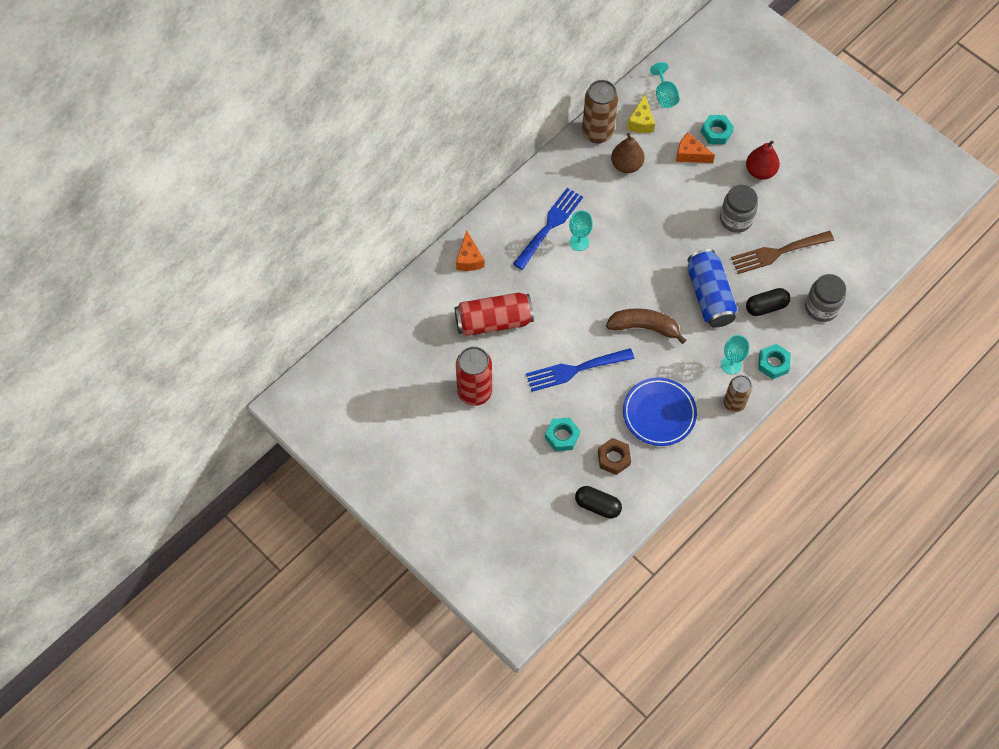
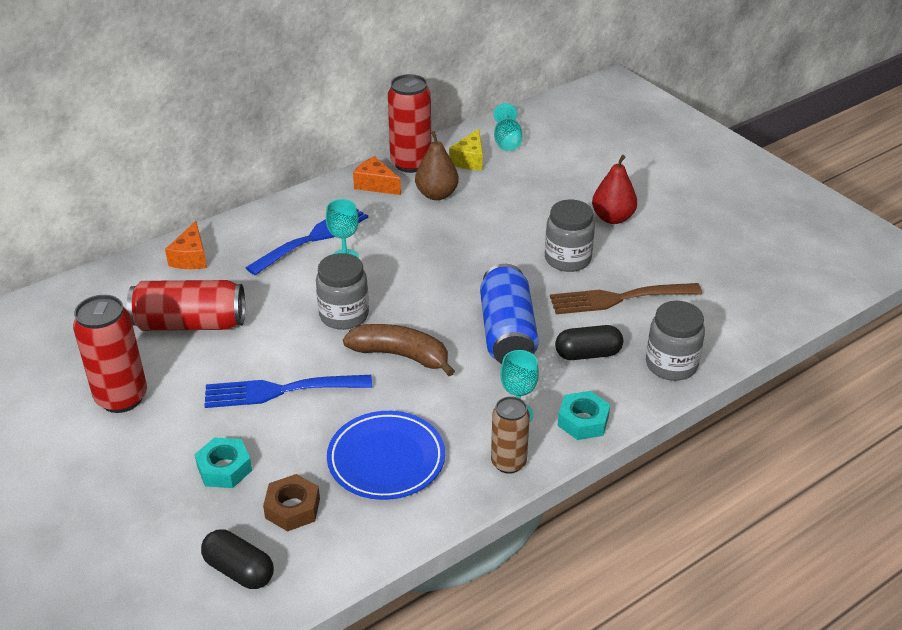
camera: 10 degrees right, 25 degrees down
brown can [582,80,618,143] -> red can [388,74,431,173]
orange cheese [676,133,715,163] -> orange cheese moved to [353,156,401,195]
turquoise nut [701,115,734,145] -> none
none -> grey jar [316,253,369,330]

